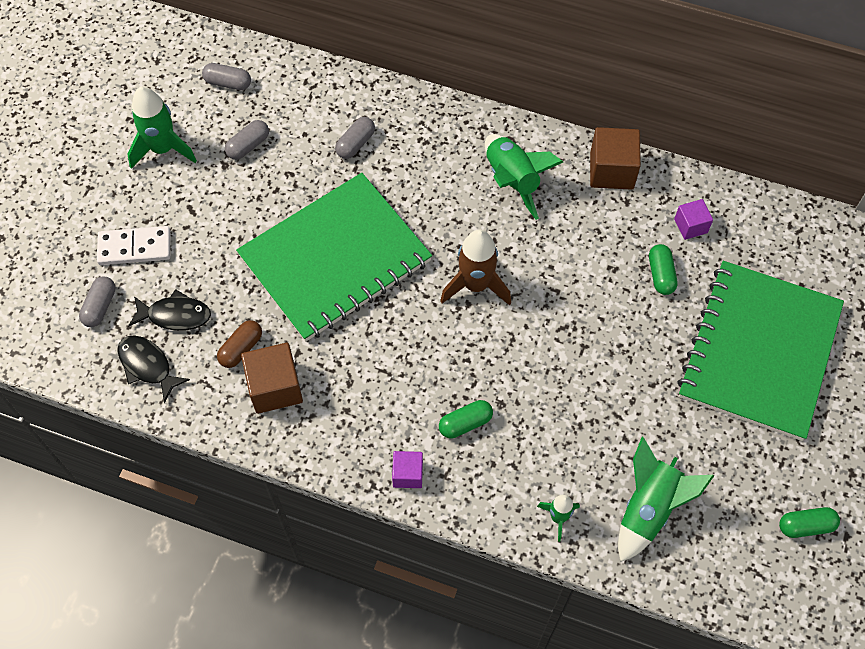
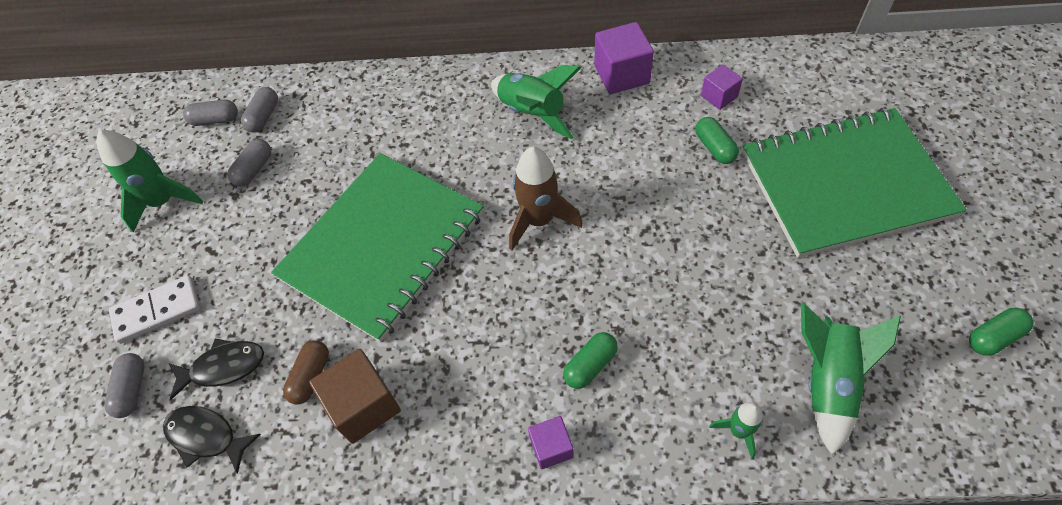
camera: 15 degrees left, 5 degrees down
grey capsule [335,117,375,159] -> grey capsule moved to [241,87,278,133]
brown cube [590,127,641,190] -> purple cube [594,22,654,94]
green notebook [678,261,844,441] -> green notebook turned 75 degrees clockwise [742,108,967,258]

